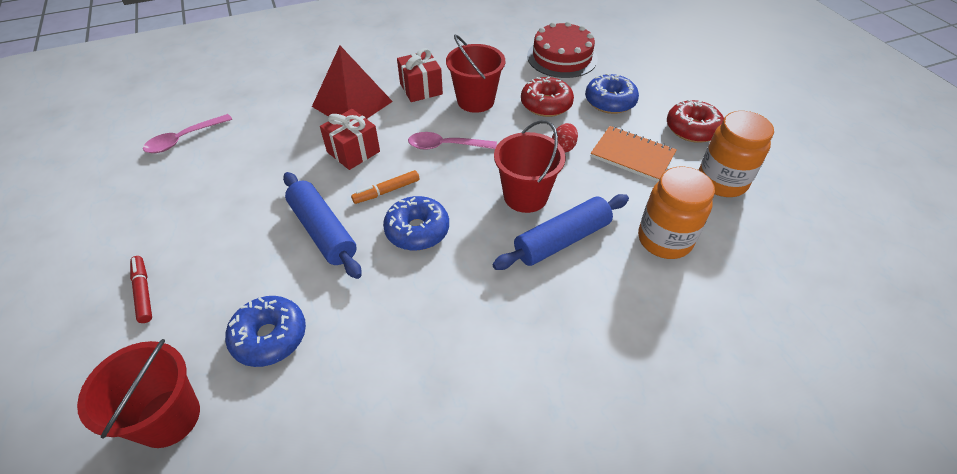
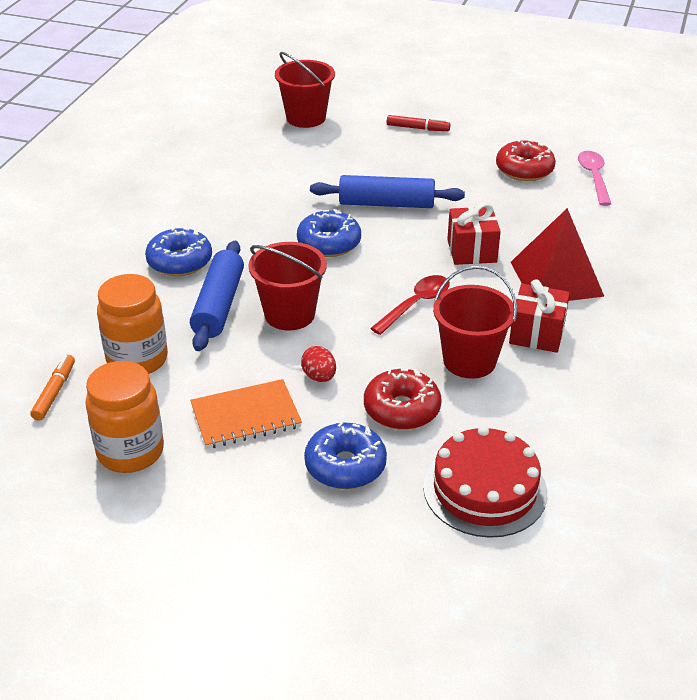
camera: 130 degrees right, 10 degrees down
blue donut [225,296,306,367] -> blue donut moved to [145,227,212,276]
orange marker [351,170,419,204] -> orange marker moved to [30,355,75,421]
pink spoon [408,132,497,150] -> red spoon [370,275,450,335]
red donut [667,99,724,143] -> red donut moved to [496,139,556,181]

